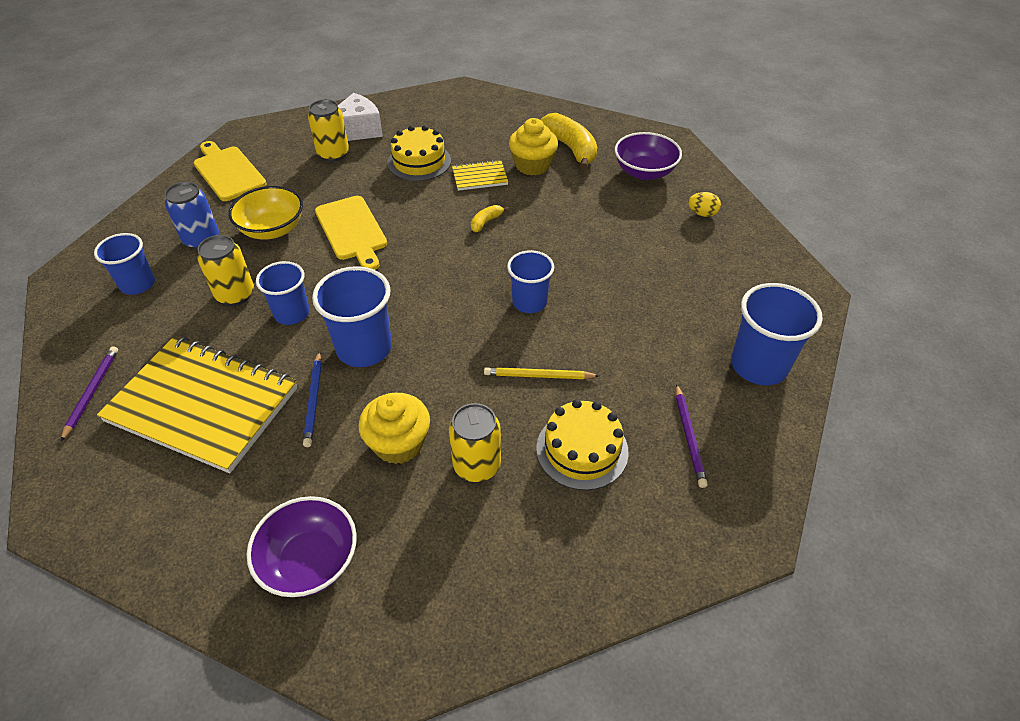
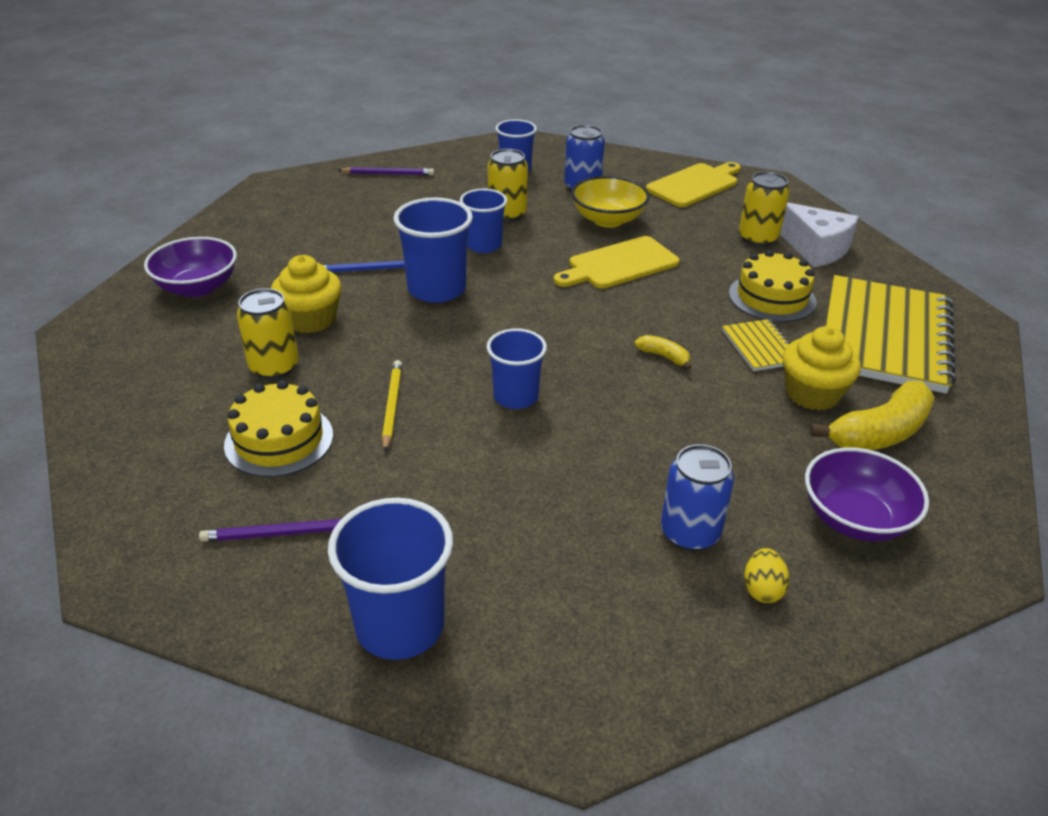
camera: 85 degrees right, 10 degrees down
yellow notebook [97,336,298,473] -> yellow notebook moved to [826,275,956,394]
none -> blue can [661,444,734,551]

